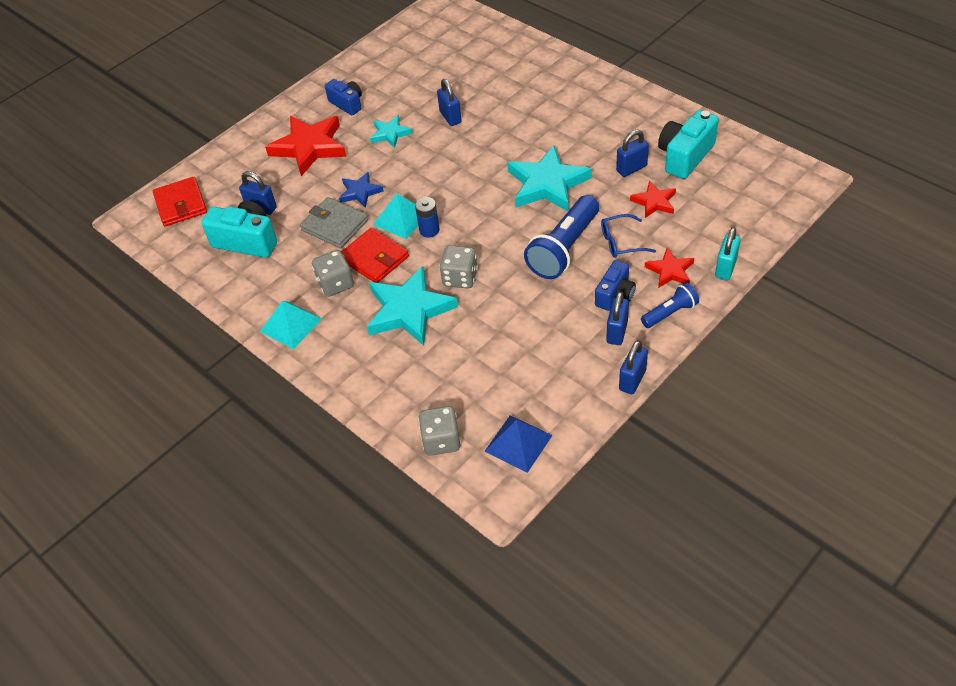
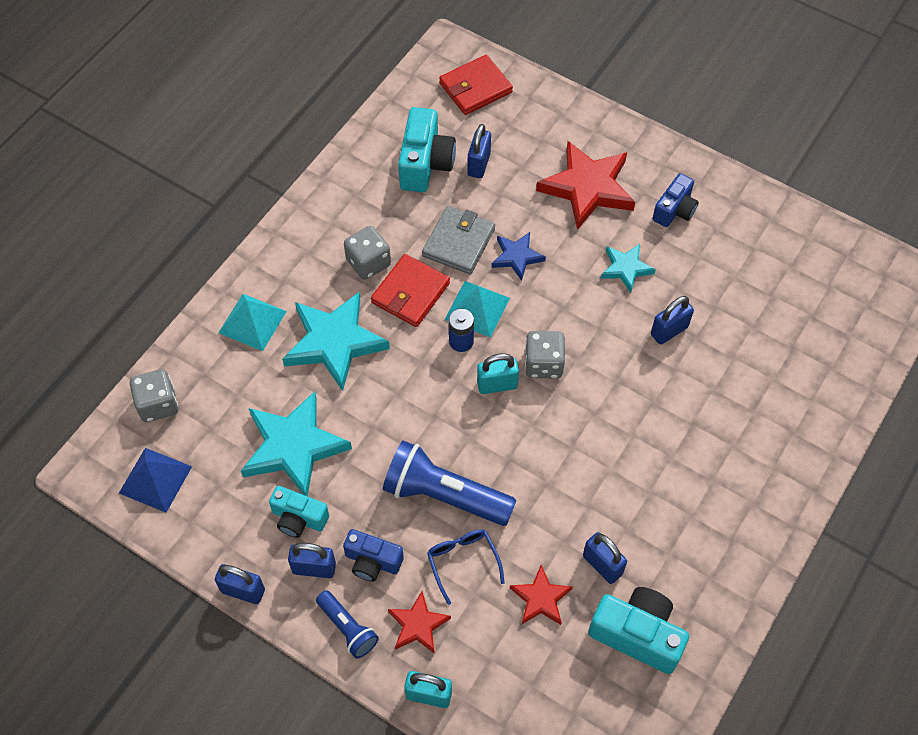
camera: 75 degrees right, 10 degrees up
turquoise pyramid [260,301,322,349] -> turquoise pyramid moved to [219,294,287,351]
grey dice [439,245,478,288] -> grey dice moved to [525,331,565,379]
turquoise star [508,145,592,211] -> turquoise star moved to [241,391,352,496]
none -> turquoise camera [269,486,329,538]
none -> turquoise padlock [477,353,519,394]

